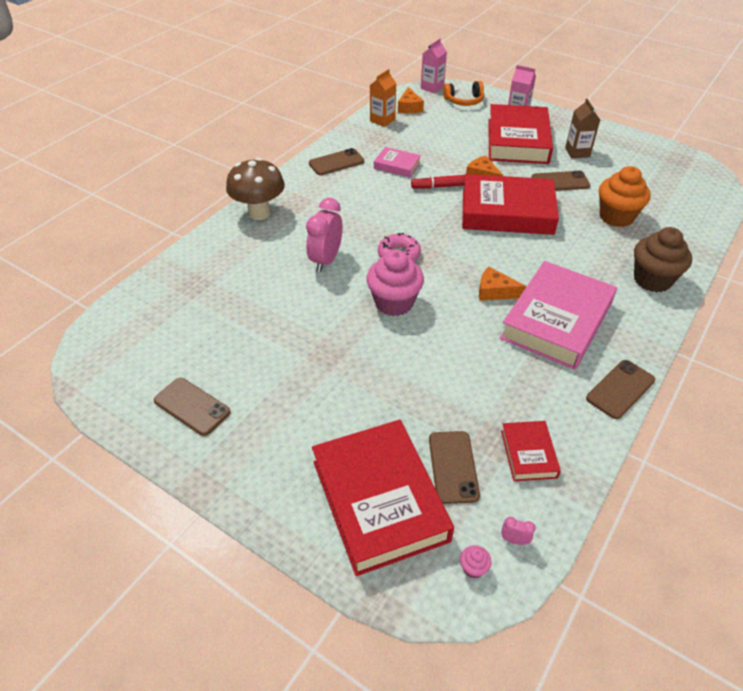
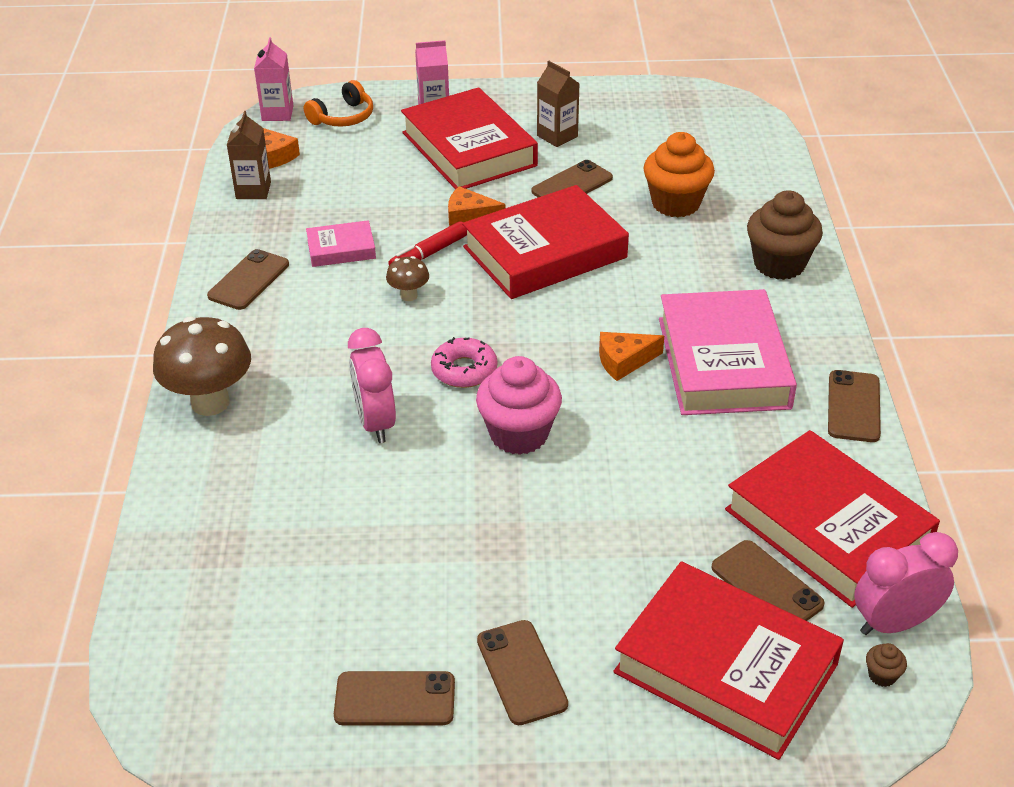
camera: 35 degrees left, 5 degrees down
orange carton [370,69,397,127] -> brown carton [227,111,271,199]
pink cupcake [460,545,492,579] -> brown cupcake [866,643,907,687]
red book [501,421,561,481] -> red book [725,430,940,608], size x2.09
pink clock [501,517,536,545] -> pink clock [854,532,958,635], size x2.43
none -> brown mushroom [386,256,429,301]
none -> brown phone [477,620,568,725]

